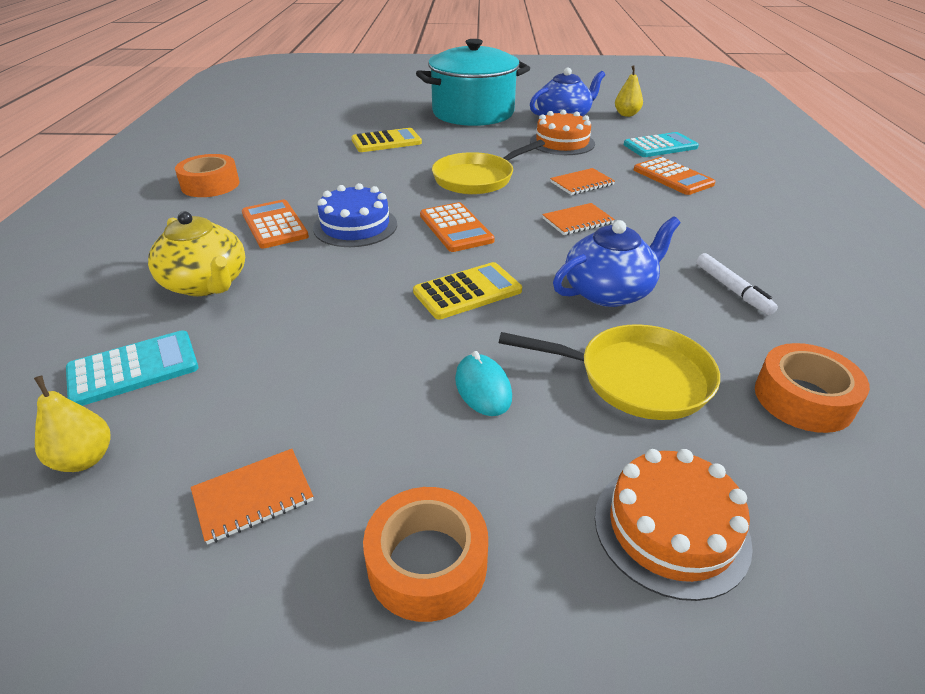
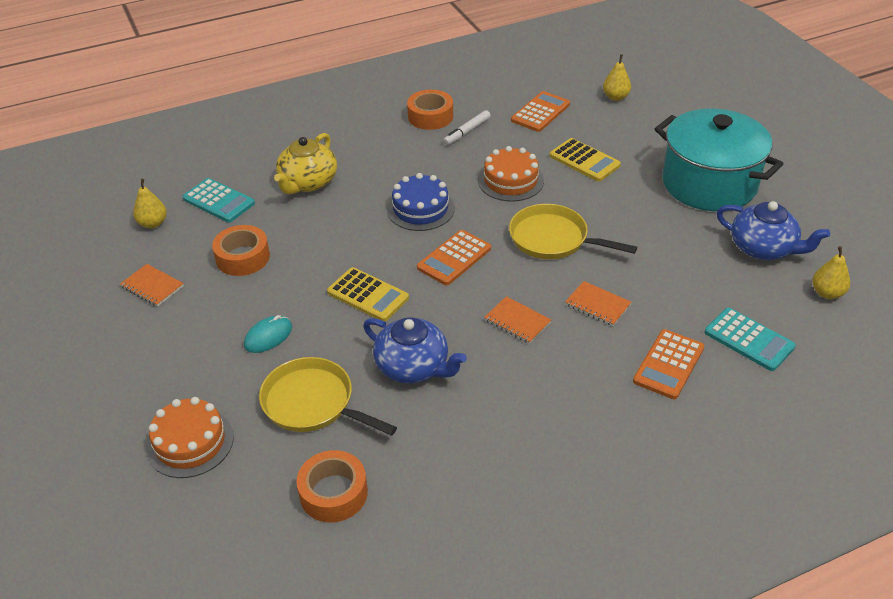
camera: 65 degrees right, 5 degrees up
orange calculator [242,200,309,249] -> orange calculator moved to [511,91,570,132]
orange tape [363,487,488,622] -> orange tape moved to [212,225,270,276]
yellow pan [499,324,720,420] -> yellow pan turned 135 degrees clockwise [259,357,397,436]
orange cake [530,110,595,155] -> orange cake moved to [478,146,544,202]
white marker [696,253,778,315] -> white marker moved to [443,110,491,145]
none -> yellow pear [603,54,631,101]

